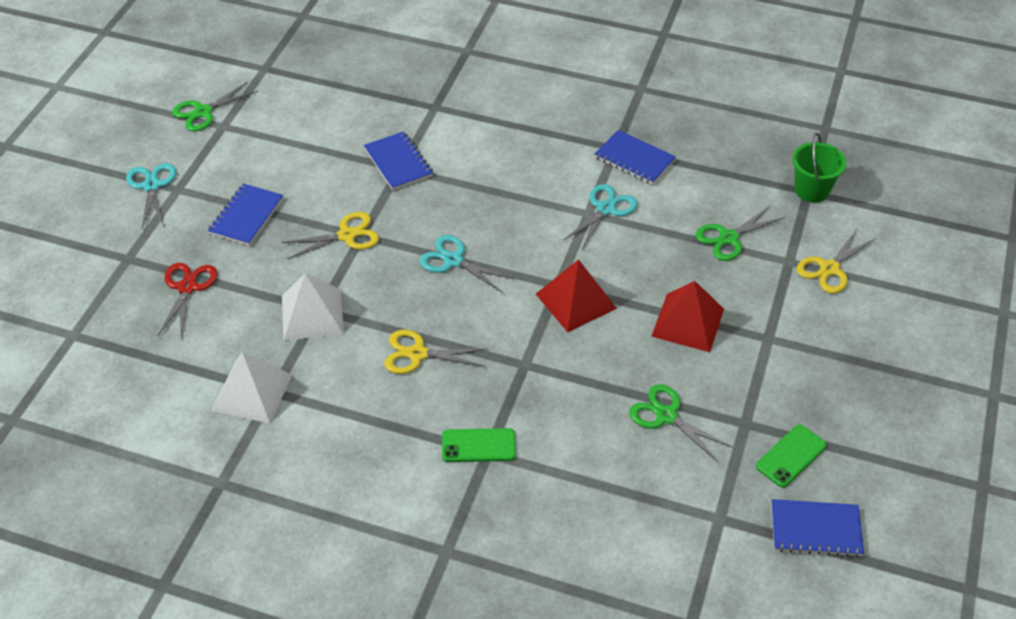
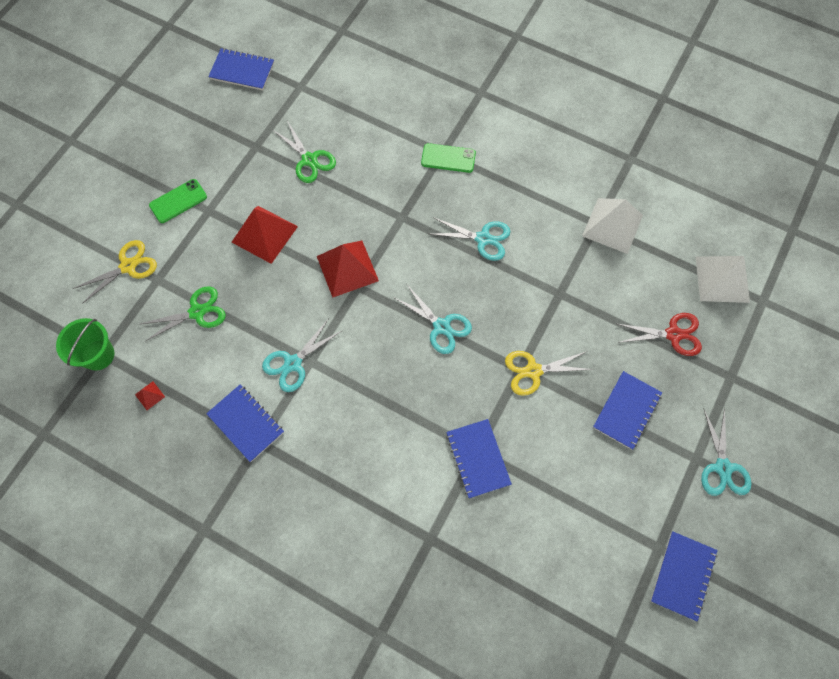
camera: 170 degrees left, 20 degrees up
red scissors [158,263,218,337] -> red scissors turned 105 degrees counterclockwise [617,313,702,356]
green scissors [172,82,258,131] -> blue notebook [651,531,718,622]
white pyramid [282,273,344,341] -> white pyramid moved to [696,256,750,303]
yellow scissors [384,330,488,374] -> turquoise scissors [431,217,511,261]
green phone [756,425,827,488] -> green phone moved to [149,179,207,223]
none -> red pyramid [135,381,165,410]

